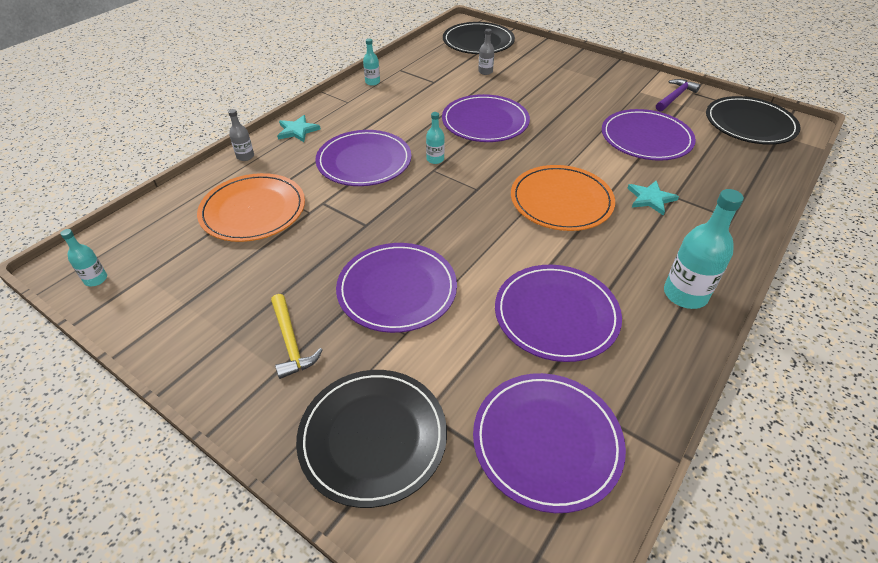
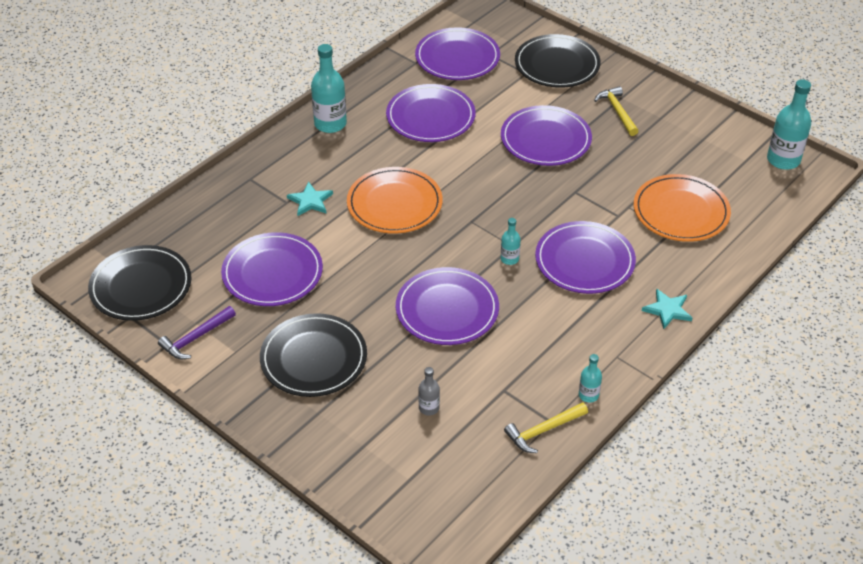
camera: 175 degrees left, 0 degrees up
turquoise bottle [60,229,107,287] -> turquoise bottle [767,79,811,170], size x1.92
grey bottle [228,109,254,161] -> none
black plate [443,22,515,54] -> black plate moved to [260,313,367,397]
none -> yellow hammer [504,402,588,453]

